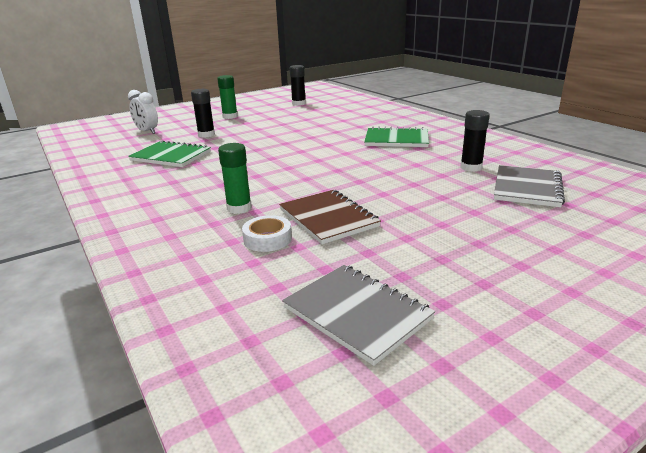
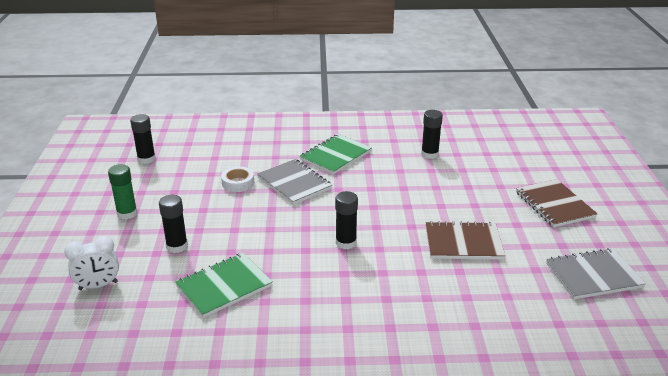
camera: 60 degrees left, 5 degrees up
green glue stick [218,143,252,214] -> none
white tape [242,215,292,252] -> white tape moved to [221,167,254,192]
grey notebook [494,165,565,207] -> grey notebook moved to [257,159,332,205]
none -> black glue stick [335,191,358,249]
none -> brown notebook [516,179,598,227]

